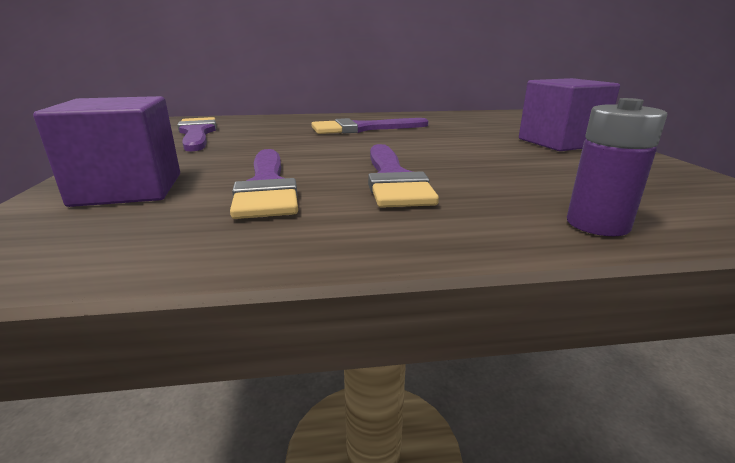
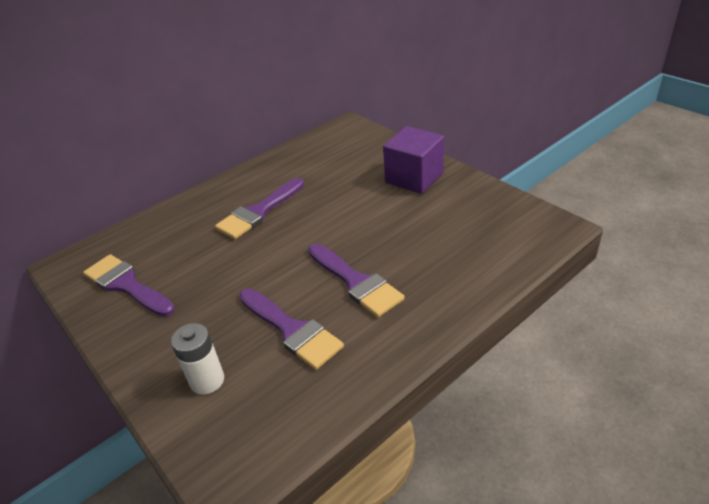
camera: 30 degrees left, 15 degrees up
purple cube [33,96,180,207] -> white battery [171,323,224,395]
purple battery [567,98,667,236] -> none

